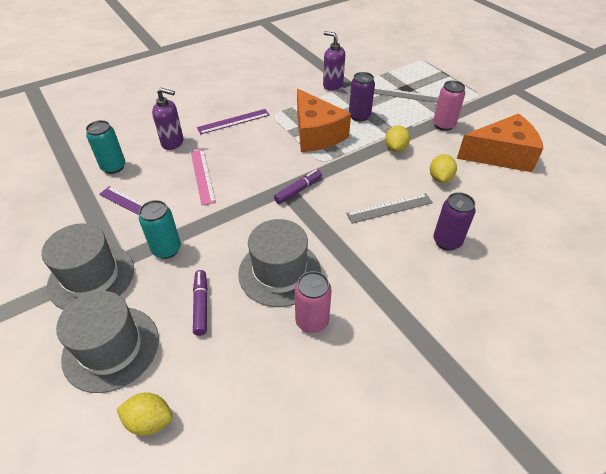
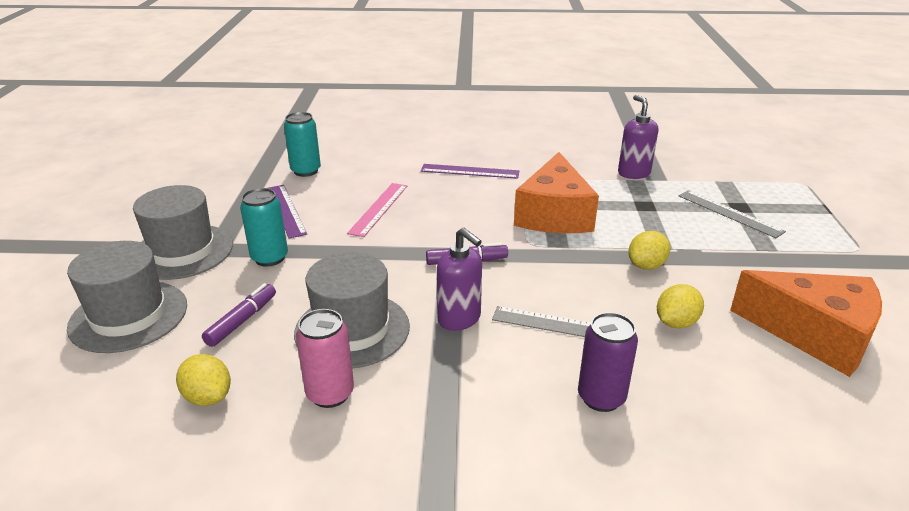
camera: 35 degrees right, 15 degrees down
yellow lemon [116,392,173,436] -> yellow lemon moved to [176,354,231,406]
purple soap dispenser [152,88,184,150] -> purple soap dispenser moved to [437,228,482,331]
purple can [349,72,375,122] -> none
pink can [433,80,465,131] -> none

